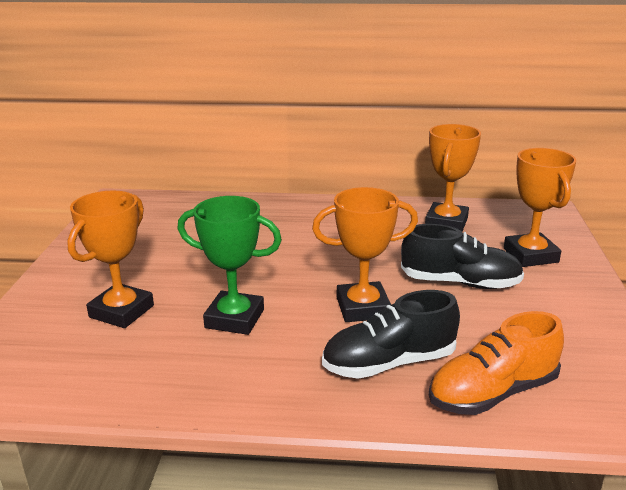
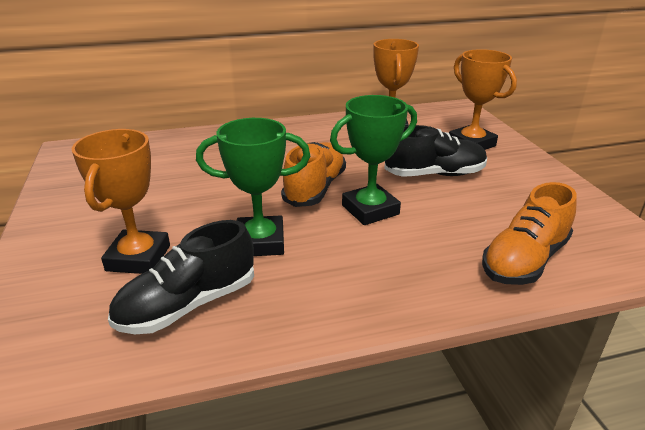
camera: 20 degrees left, 5 degrees up
orange trophy [312,187,418,322] -> green trophy [330,95,417,225]
black shoe [322,290,460,379] -> black shoe moved to [108,220,254,334]
none -> orange shoe [281,142,346,207]

